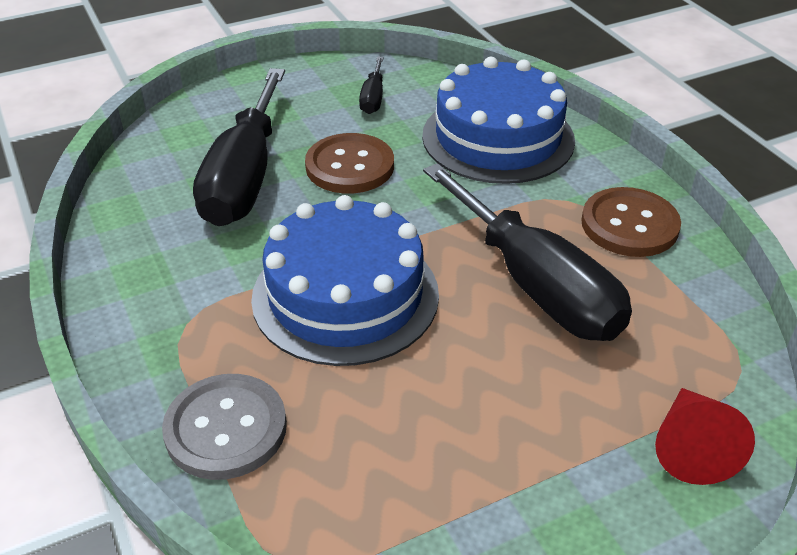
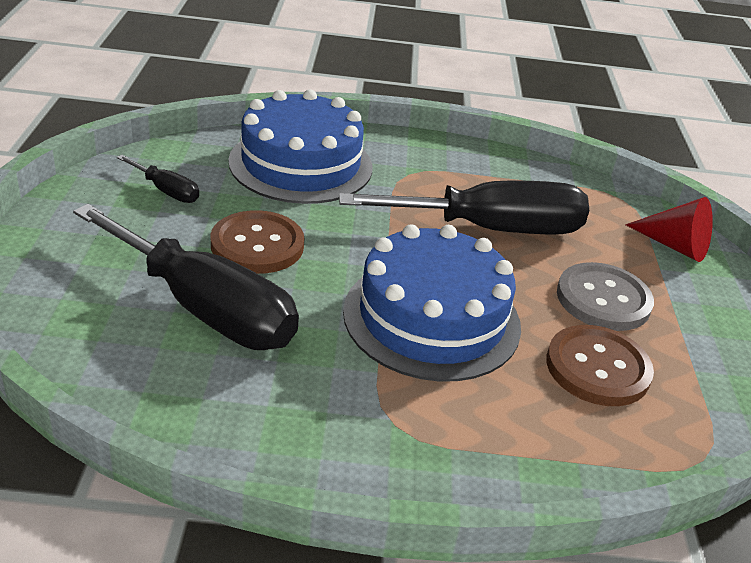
camera: 65 degrees left, 5 degrees down
grey button [162,374,287,480] -> grey button moved to [557,262,654,331]
brown button [581,187,681,257] -> brown button moved to [546,325,654,406]

